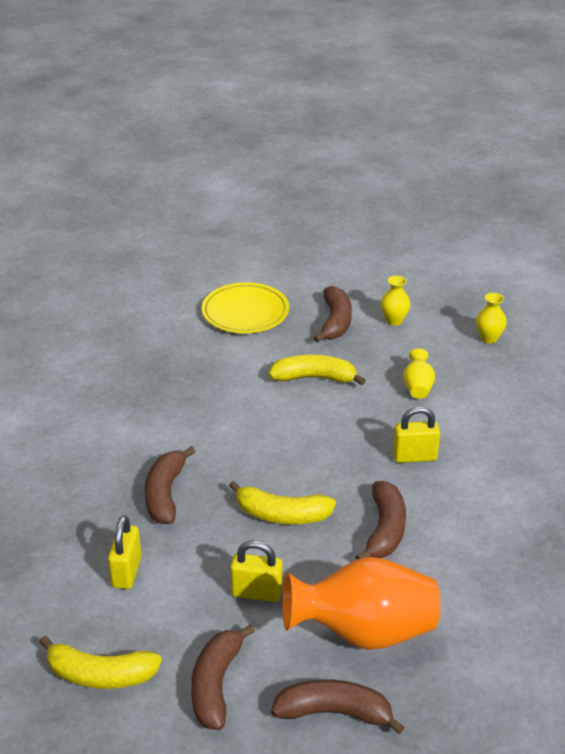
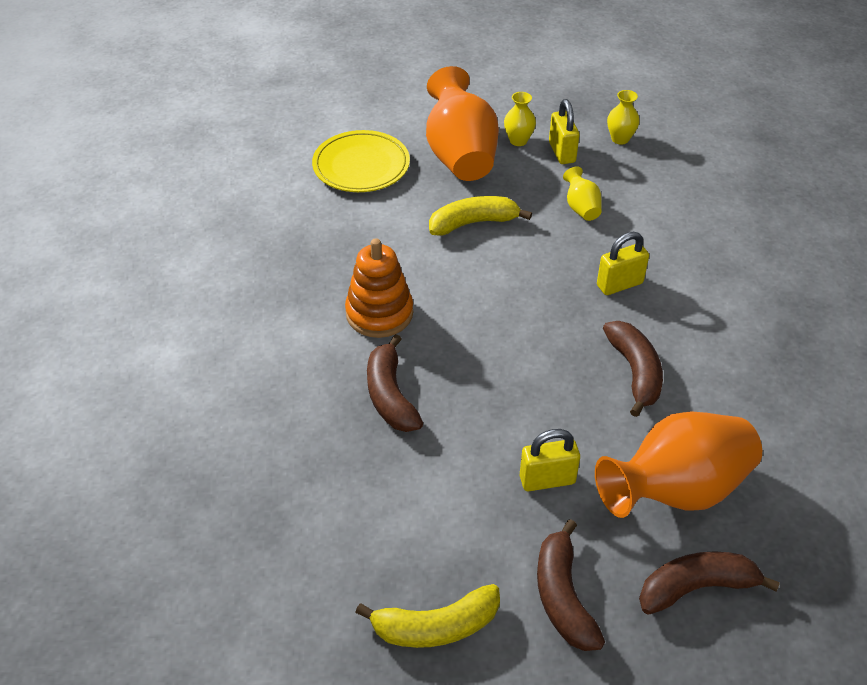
camera: 20 degrees left, 10 degrees up
yellow padlock [108,515,142,589] -> yellow padlock moved to [549,99,579,164]
yellow banana [229,481,336,524] -> none
brown banana [314,286,352,342] -> orange vase [426,66,499,181]
none -> orange stacking toy [345,238,413,338]

